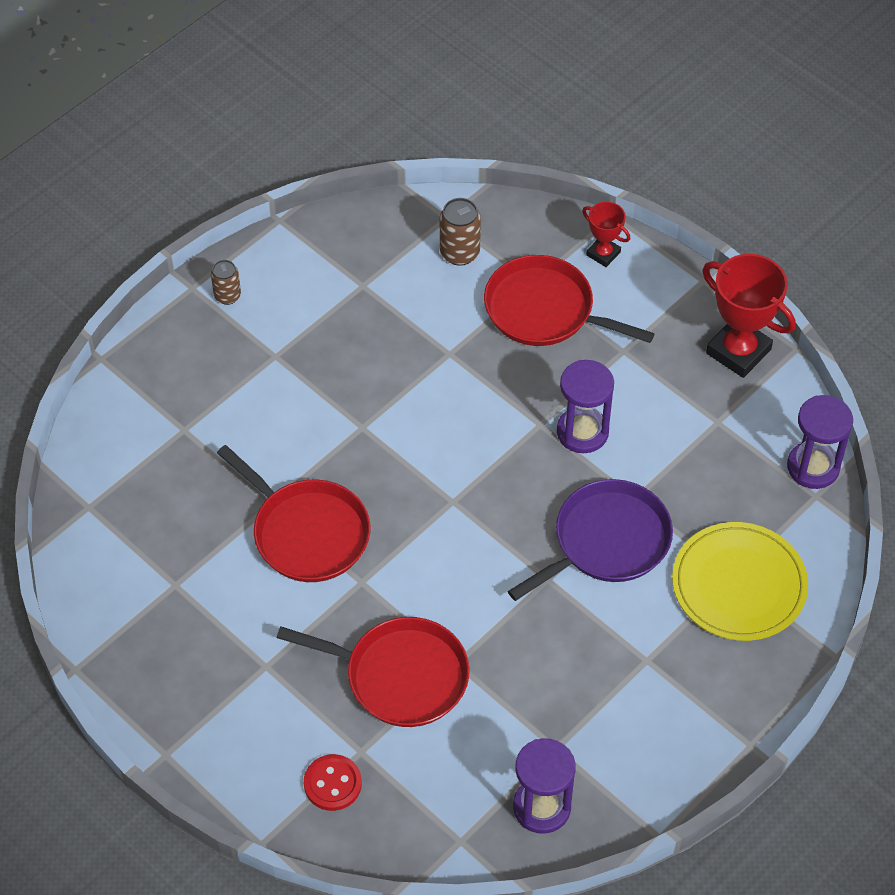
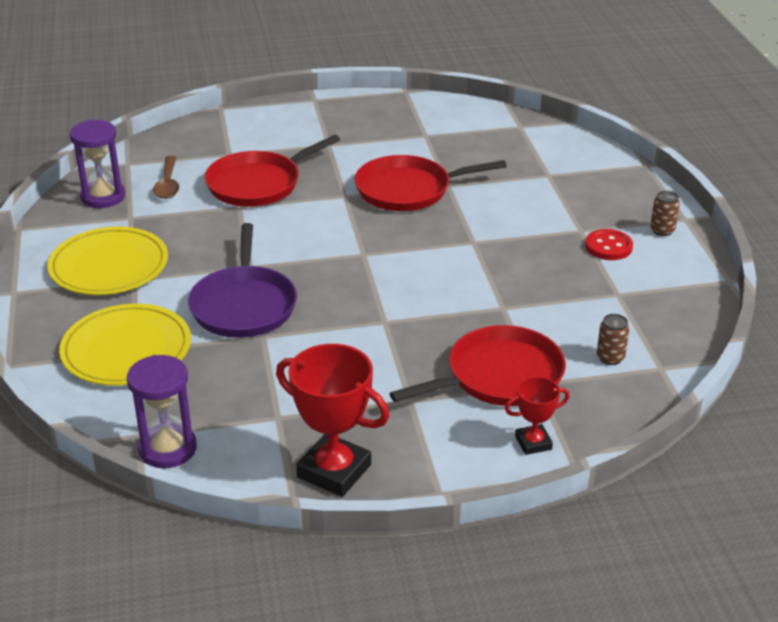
camera: 125 degrees right, 20 degrees down
red button [304,754,362,811] -> red button moved to [585,229,633,260]
brown can [440,198,481,266] -> brown can [597,314,629,365], size x0.66
purple hourglass [557,360,614,453] -> none
red trophy [702,254,796,378] -> red trophy turned 45 degrees clockwise [276,344,390,497]
none -> yellow plate [47,227,168,295]
none -> brown spoon [153,156,179,199]

